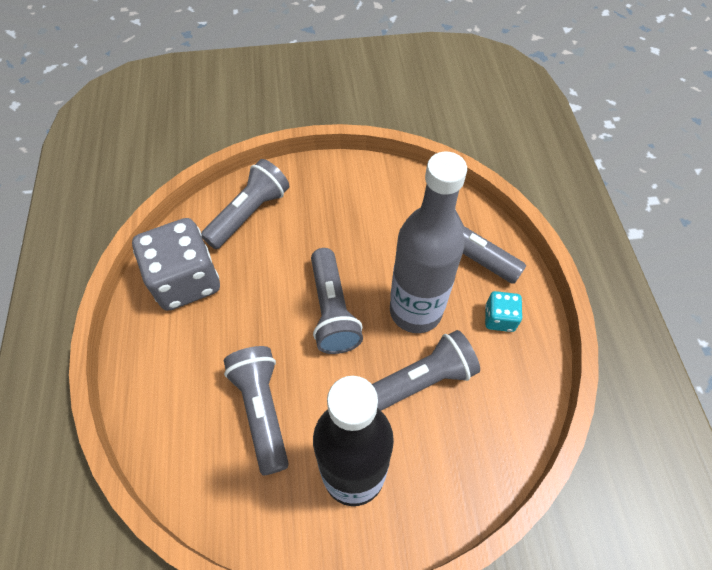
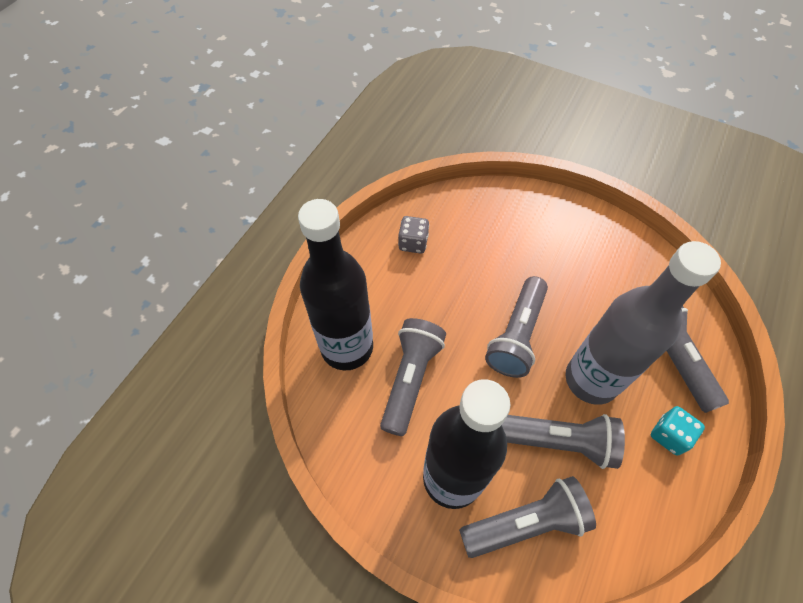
camera: 35 degrees right, 0 degrees up
grey dice [132,218,220,311] -> grey dice [398,216,429,254], size x0.48
grey flashlight [201,159,289,249] -> grey flashlight moved to [459,476,596,558]
none -> black bottle [298,199,373,371]

